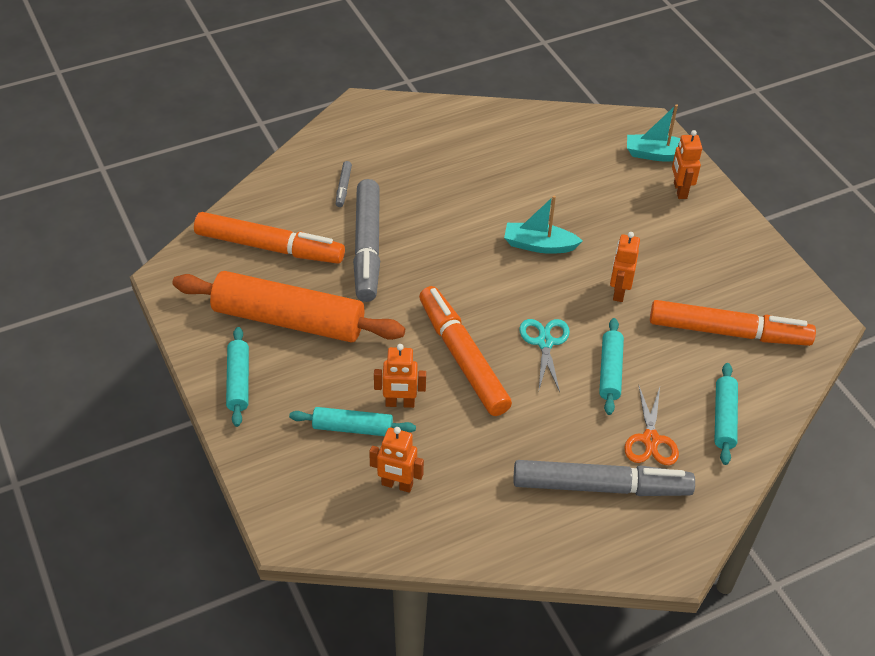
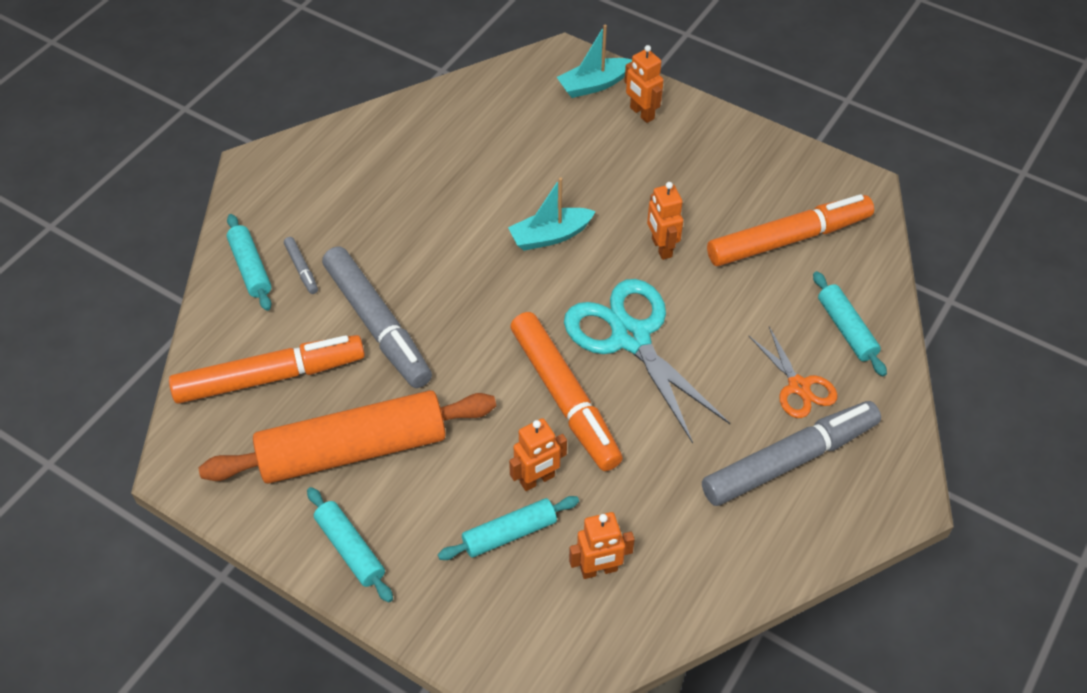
camera: 30 degrees left, 5 degrees up
orange marker [419,286,512,416] -> orange marker turned 150 degrees counterclockwise [511,312,623,471]
turquoise scissors [520,319,570,392] -> turquoise scissors [564,279,730,443], size x1.84
turquoise rolling pin [599,318,624,415] -> turquoise rolling pin moved to [227,214,271,311]

